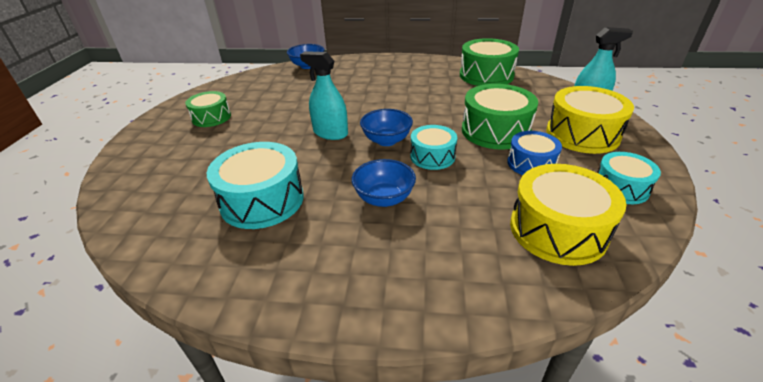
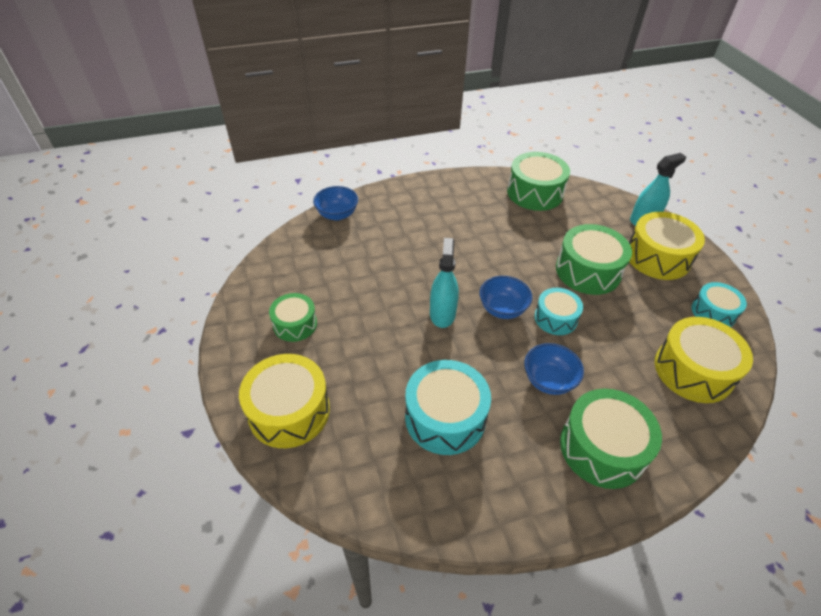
camera: 25 degrees left, 10 degrees up
turquoise spray bottle [300,51,348,140] -> turquoise spray bottle turned 90 degrees clockwise [430,238,459,328]
blue drum [507,131,562,175] -> none
none -> yellow drum [239,354,330,448]
none -> green drum [560,389,662,489]

